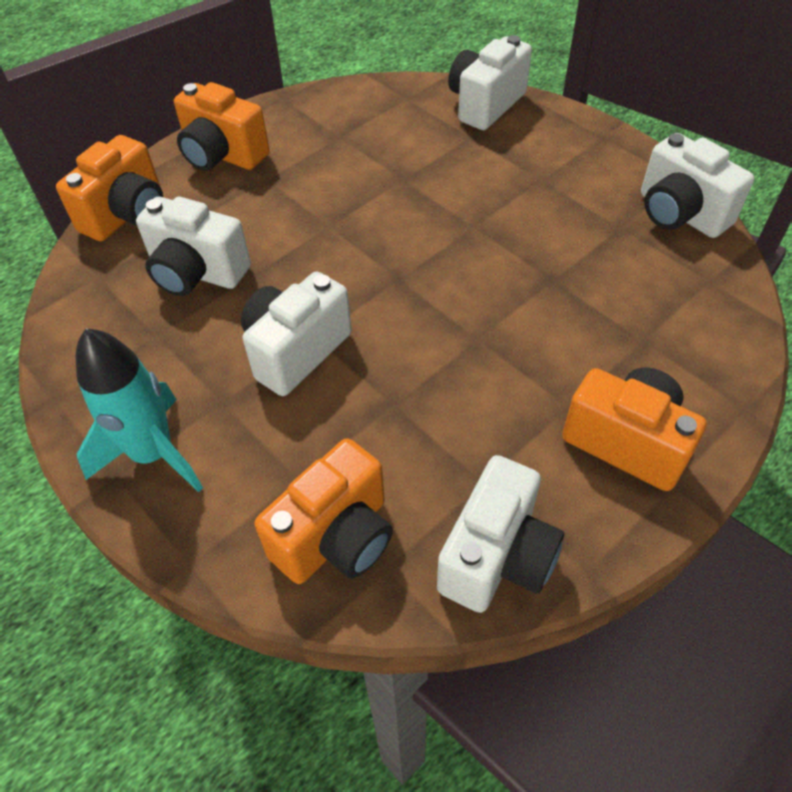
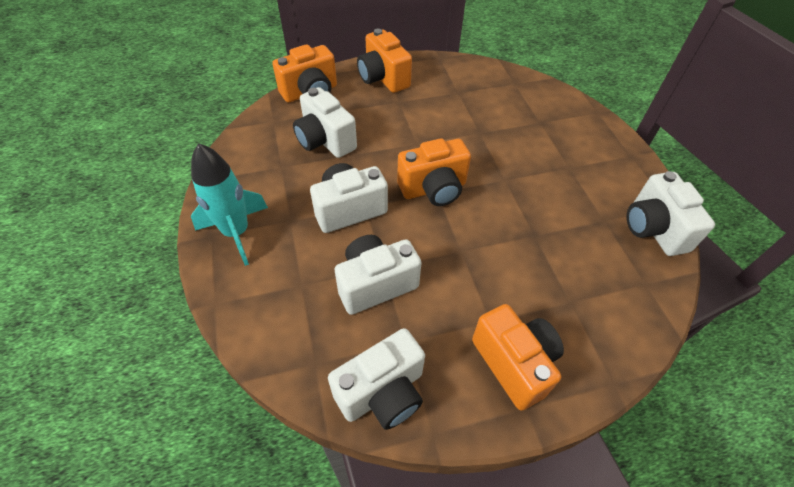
camera: 25 degrees right, 0 degrees up
orange camera [254,438,393,584] -> orange camera moved to [397,138,471,206]
white camera [448,35,532,130] -> white camera moved to [335,235,422,315]

